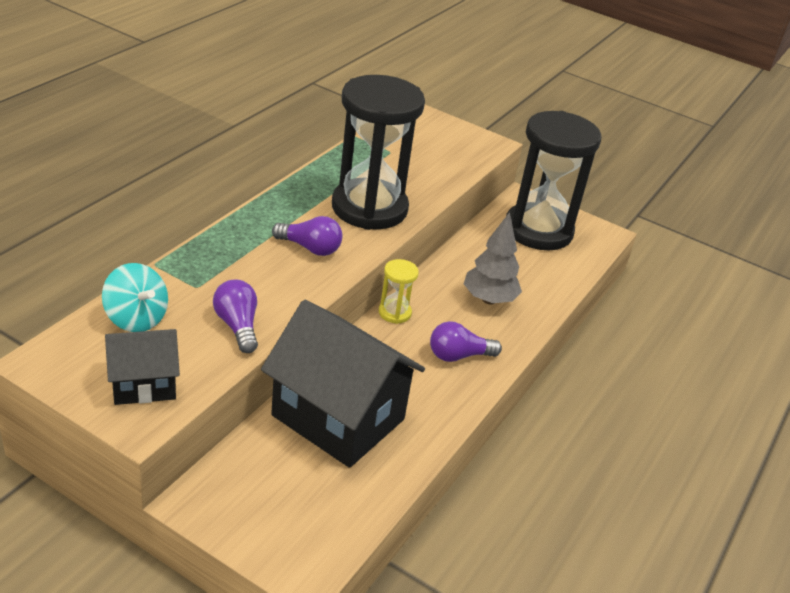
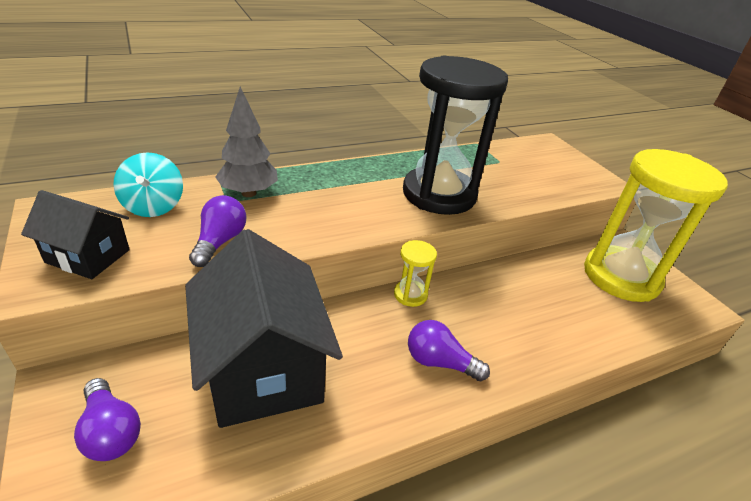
camera: 35 degrees right, 0 degrees up
purple light bulb [272,216,342,256] -> purple light bulb moved to [74,378,141,461]
grey tree [464,212,522,304] -> grey tree moved to [215,87,278,197]
black hourglass [506,111,601,250] -> yellow hourglass [584,149,728,302]

